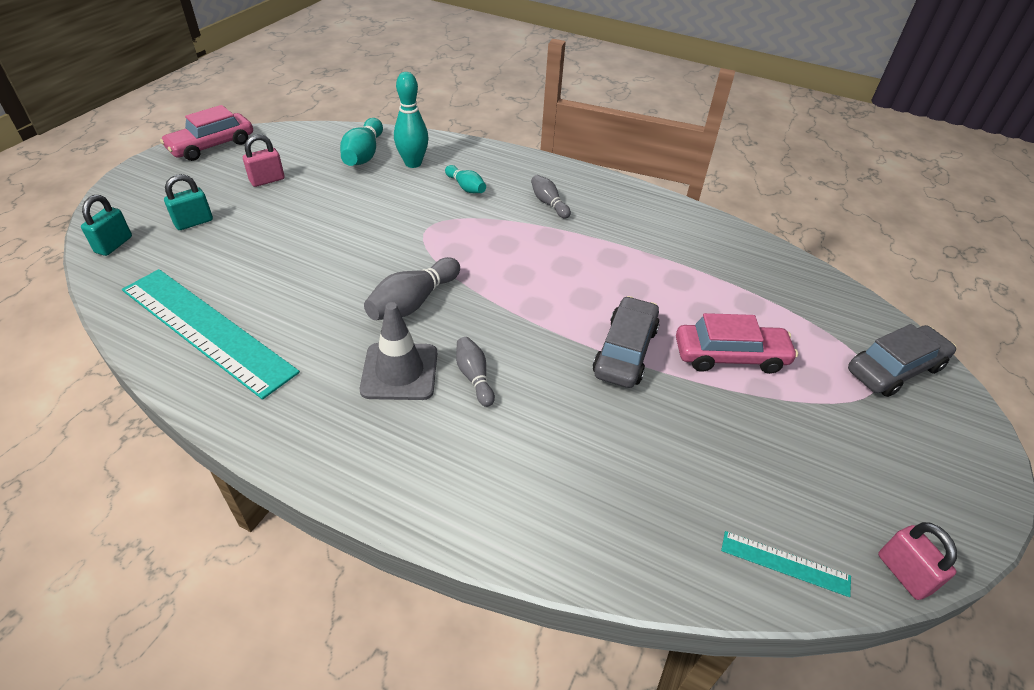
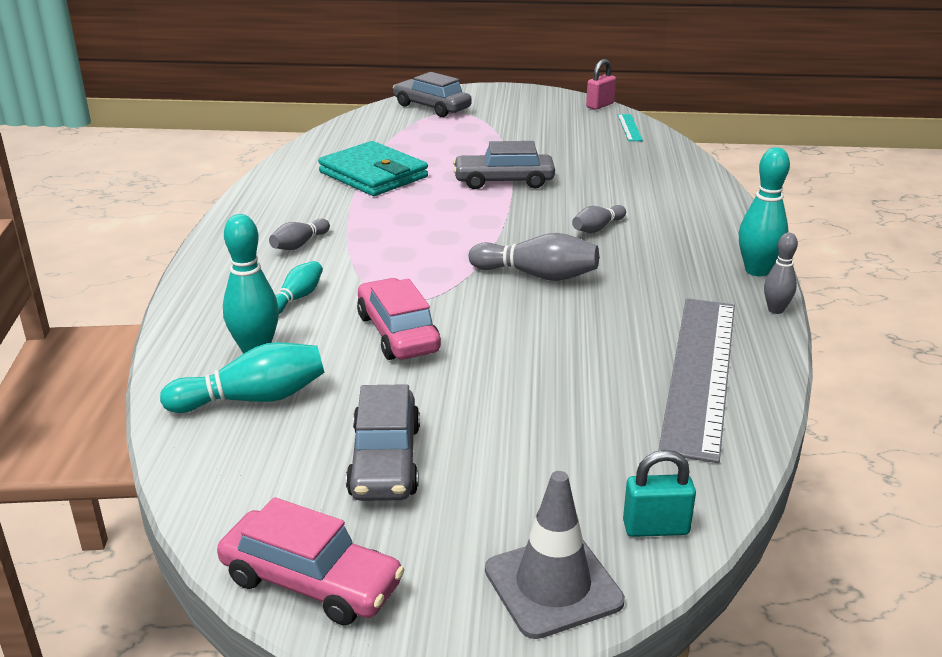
camera: 110 degrees left, 15 degrees down
turquoise ruler [122,269,300,400] -> grey ruler [658,298,735,463]
turquoise padlock [164,174,213,230] -> none
pink padlock [243,134,285,187] -> grey car [346,384,420,501]
grey traffic cone [360,302,437,400] -> grey traffic cone moved to [485,471,625,639]
pink car [676,313,798,374] -> pink car moved to [357,278,441,360]
none -> turquoise wallet [318,141,428,196]
none -> turquoise bowling pin [739,147,790,276]
none -> grey bowling pin [764,233,798,314]

